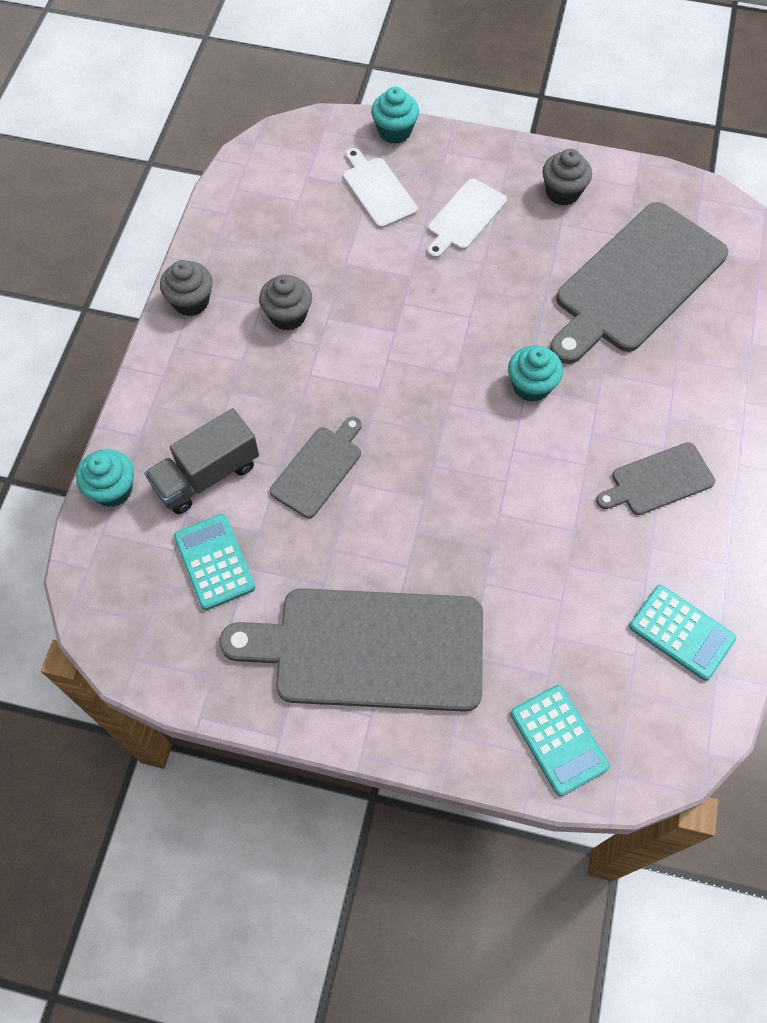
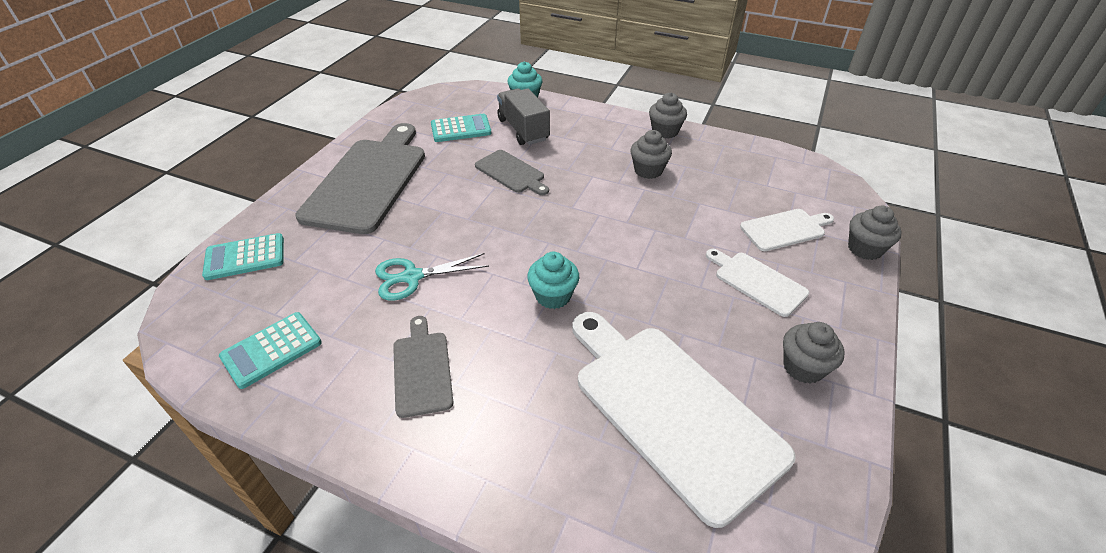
camera: 100 degrees right, 20 degrees down
turquoise cupcake [371,87,419,144] -> grey cupcake [848,206,902,260]
grey cutting board [550,202,728,364] -> white cutting board [572,312,796,528]
none -> turquoise scissors [375,253,489,301]

